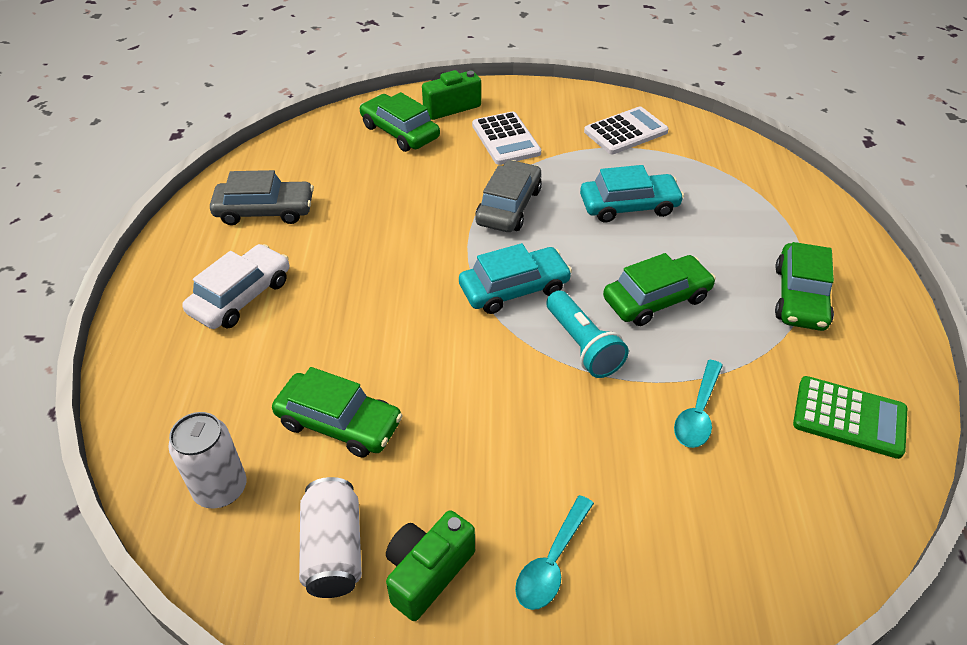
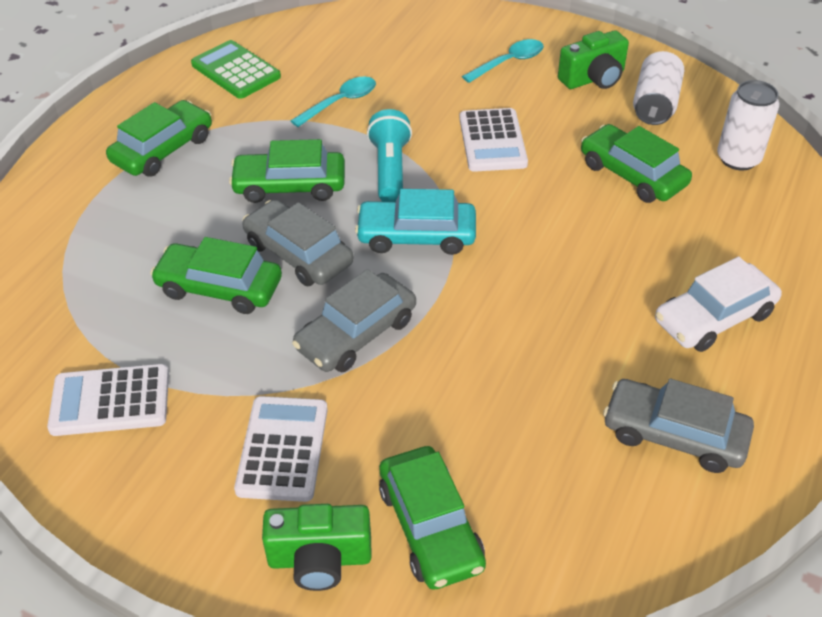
camera: 155 degrees left, 0 degrees up
turquoise car [580,165,684,223] -> green car [150,237,282,314]
none -> grey car [242,199,354,286]
none -> white calculator [459,108,528,172]

